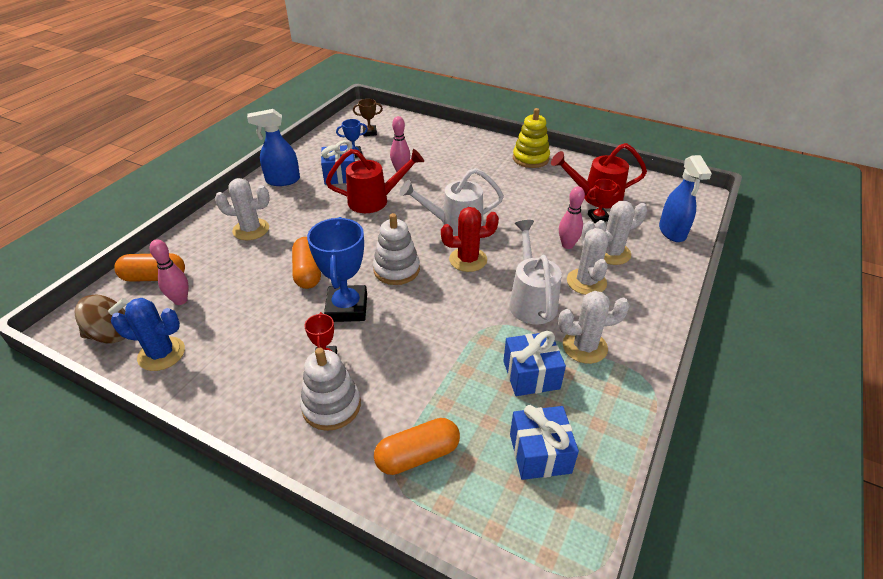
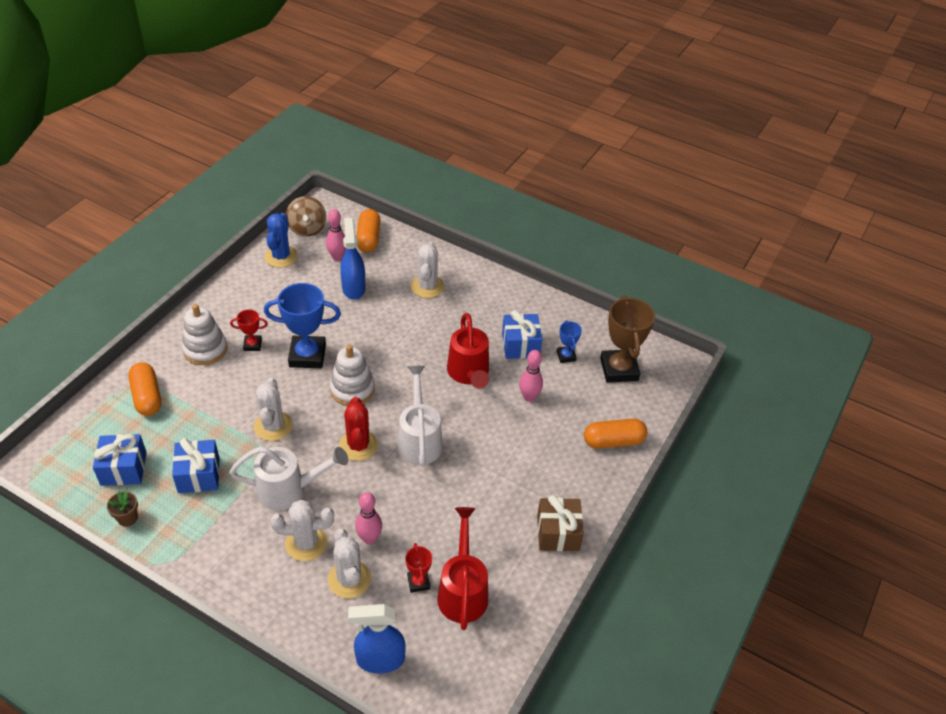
camera: 90 degrees right, 5 degrees up
blue spray bottle [247,109,300,186] -> blue spray bottle moved to [340,218,365,300]
orange capsule [292,237,321,289] -> orange capsule moved to [584,419,647,449]
brown trophy [353,99,383,136] -> brown trophy [600,296,655,383], size x2.00
yellow stacking toy [513,108,550,168] -> brown gift [537,495,584,551]
white cactus [558,291,630,364] -> white cactus moved to [254,378,293,441]
none -> brown flower pot [107,491,138,527]

